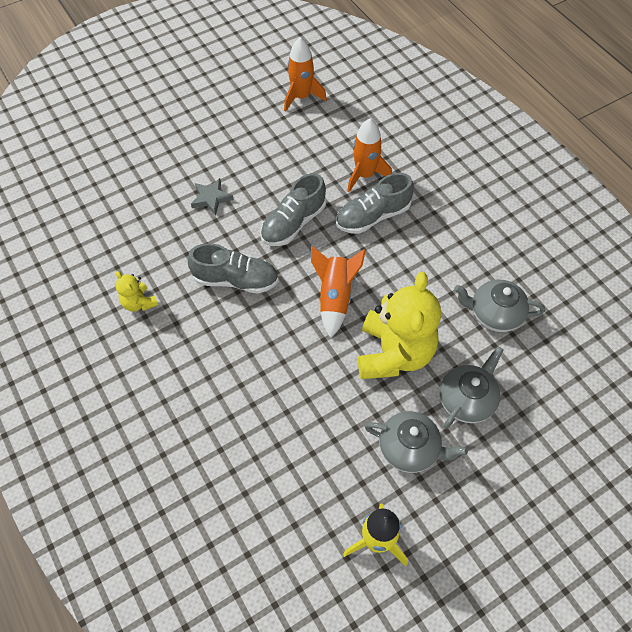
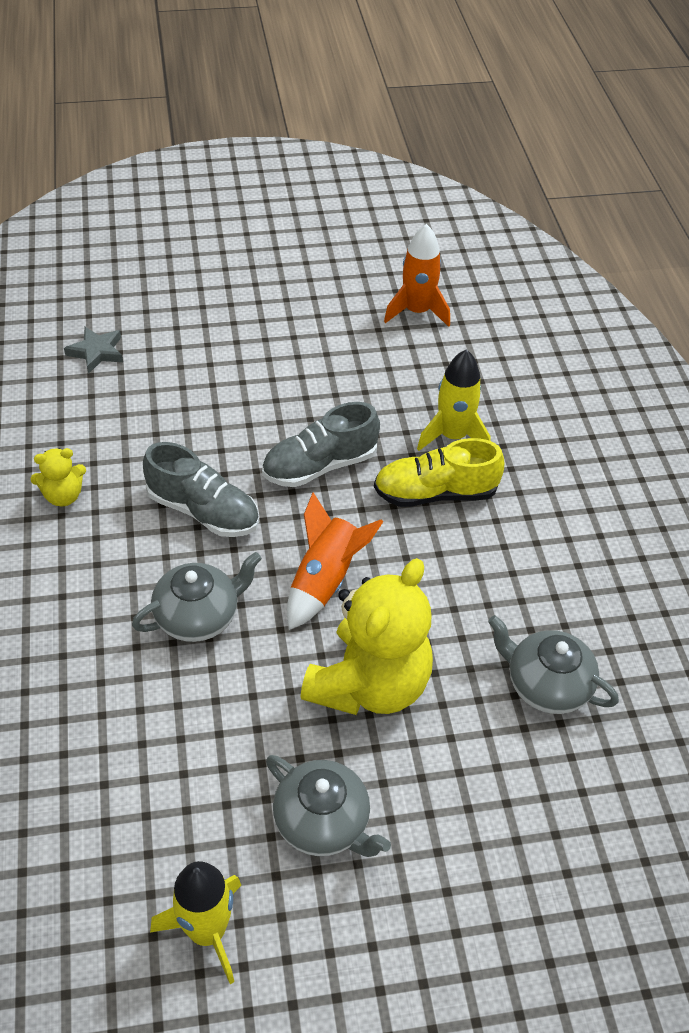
camera: 20 degrees right, 10 degrees down
yellow teddy bear [115,271,158,312] -> yellow teddy bear turned 90 degrees counterclockwise [30,448,86,506]
grey star [191,178,234,216] -> grey star moved to [64,327,123,374]
grey shoe [336,173,414,234] -> yellow shoe [374,438,504,507]
orange rocket [347,118,392,192] -> yellow rocket [417,349,491,451]
grey teapot [440,346,503,429] -> grey teapot moved to [132,552,262,642]

